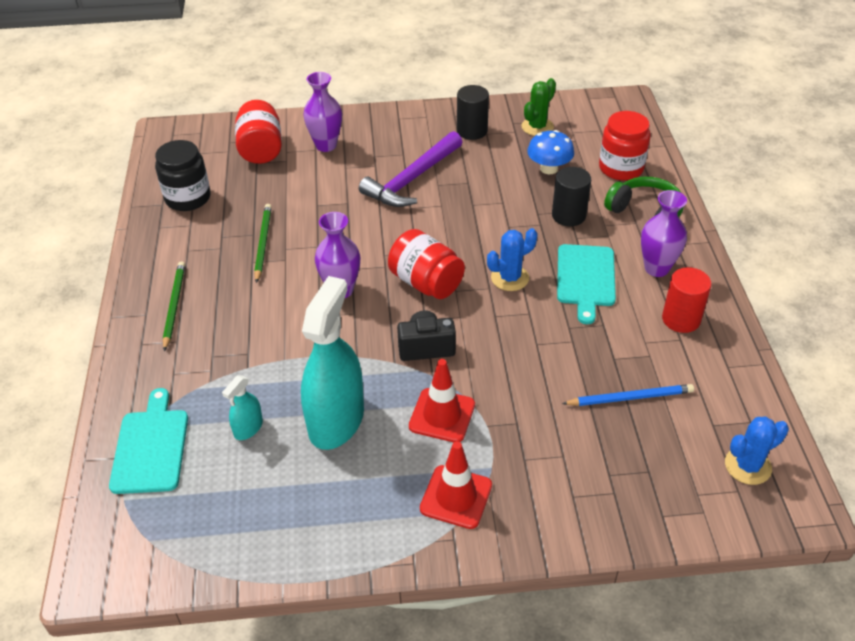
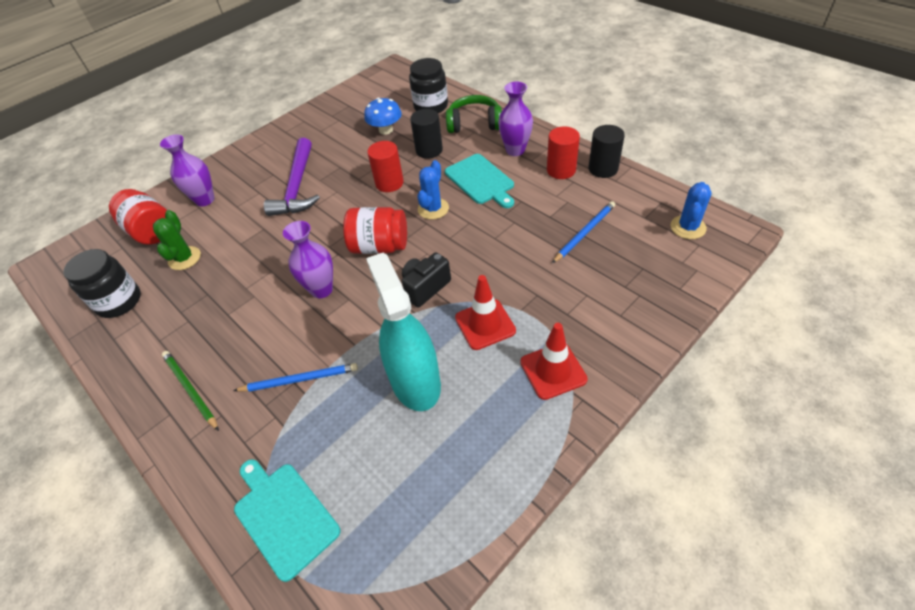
camera: 35 degrees left, 5 degrees up
turquoise spray bottle [222,376,263,440] -> none
green pencil [254,204,272,283] -> none
black cylinder [457,85,489,140] -> black cylinder moved to [589,125,625,178]
green cactus [522,78,556,136] -> green cactus moved to [153,210,201,270]
red jar [599,111,651,181] -> black jar [409,58,448,113]
none -> blue pencil [233,363,358,392]
none -> red cylinder [367,141,404,192]

